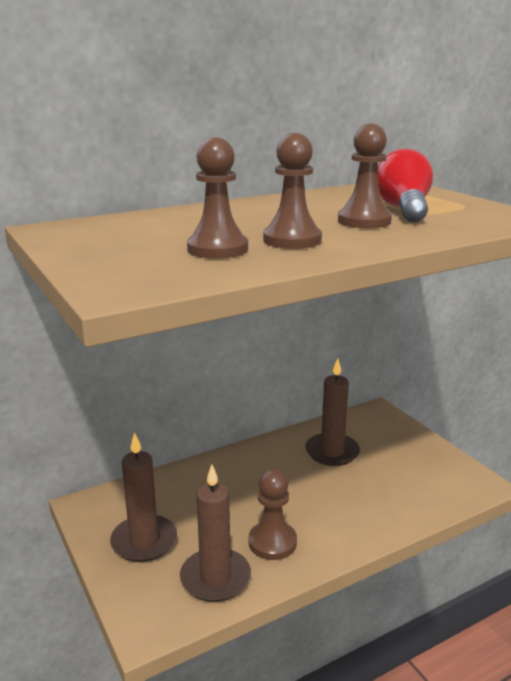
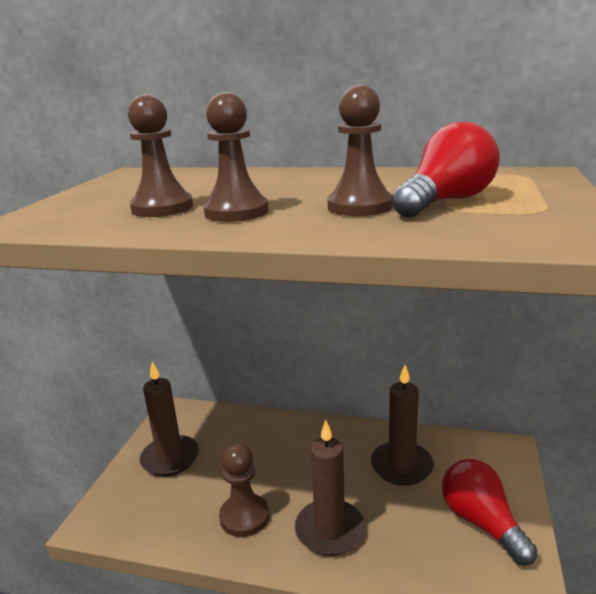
camera: 45 degrees right, 0 degrees up
brown candle [180,465,251,602] -> brown candle moved to [295,420,365,556]
none -> red light bulb [442,459,537,566]

